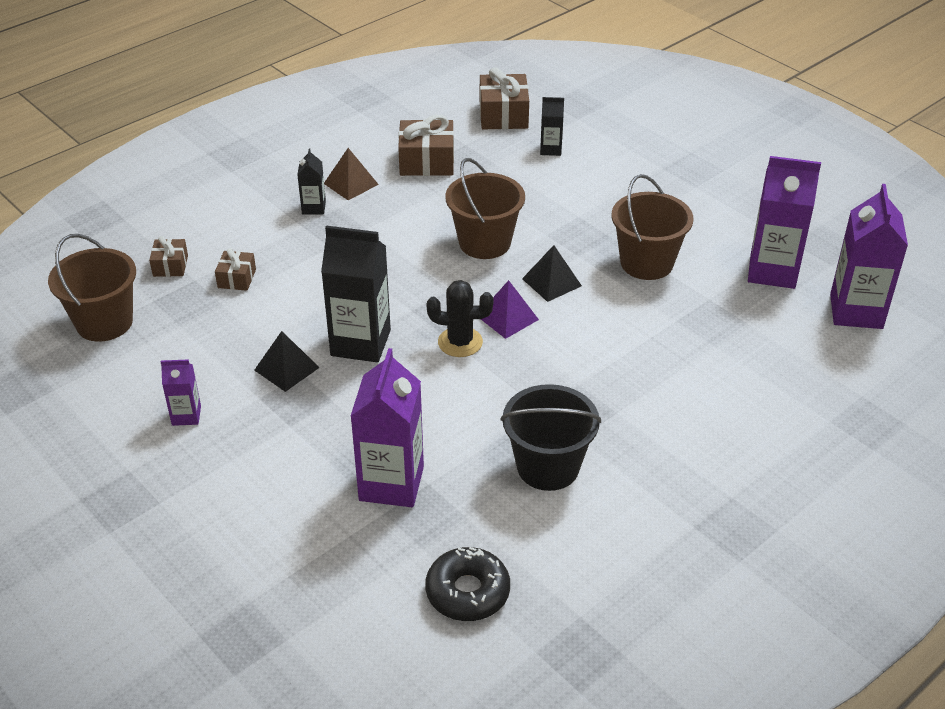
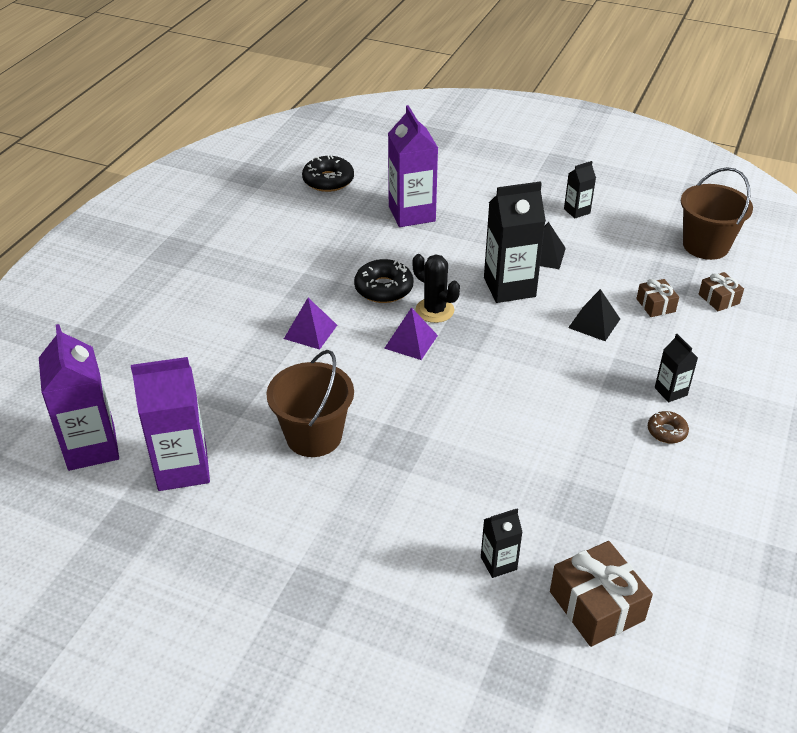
camera: 155 degrees right, 0 degrees up
purple carton [161,359,201,426] -> black carton [564,161,596,218]
brown pyramid [324,148,379,200] -> brown donut [648,411,689,443]
brown gift [398,115,454,176] -> none
black cactus [426,280,494,357] -> black cactus turned 60 degrees clockwise [413,254,460,323]
brown bucket [445,158,525,259] -> none
black bucket [501,384,601,491] -> none
black pyramid [522,245,582,302] -> black pyramid moved to [568,289,620,341]
none -> purple pyramid [284,298,337,350]
none -> black donut [354,259,413,303]

